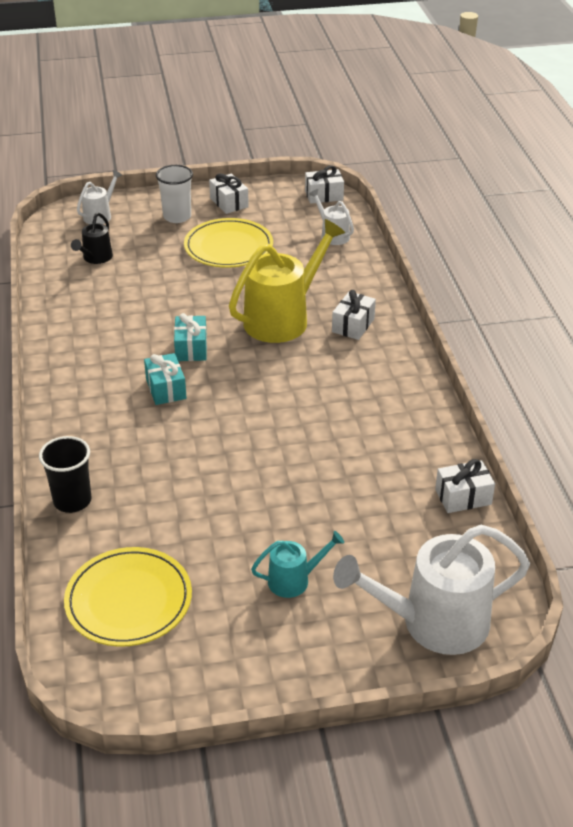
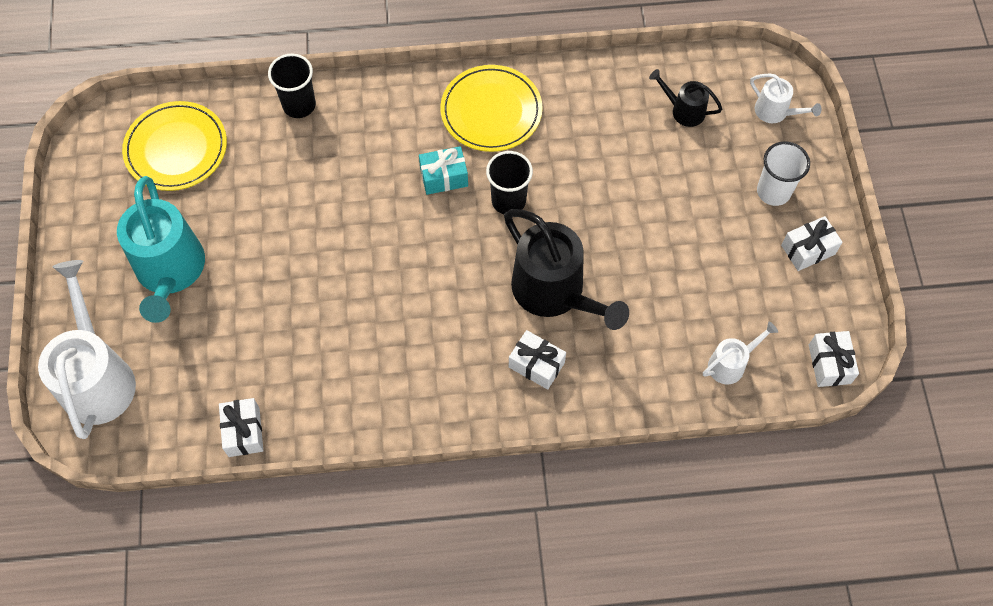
camera: 95 degrees right, 25 degrees up
turquoise gift [174,313,207,361] -> black cup [486,151,533,214]
yellow plate [184,218,273,268] -> yellow plate moved to [440,65,543,152]
yellow watering can [229,219,345,343] -> black watering can [504,209,629,330]
turquoise watering can [251,531,344,598] -> turquoise watering can [117,176,205,323], size x2.02

